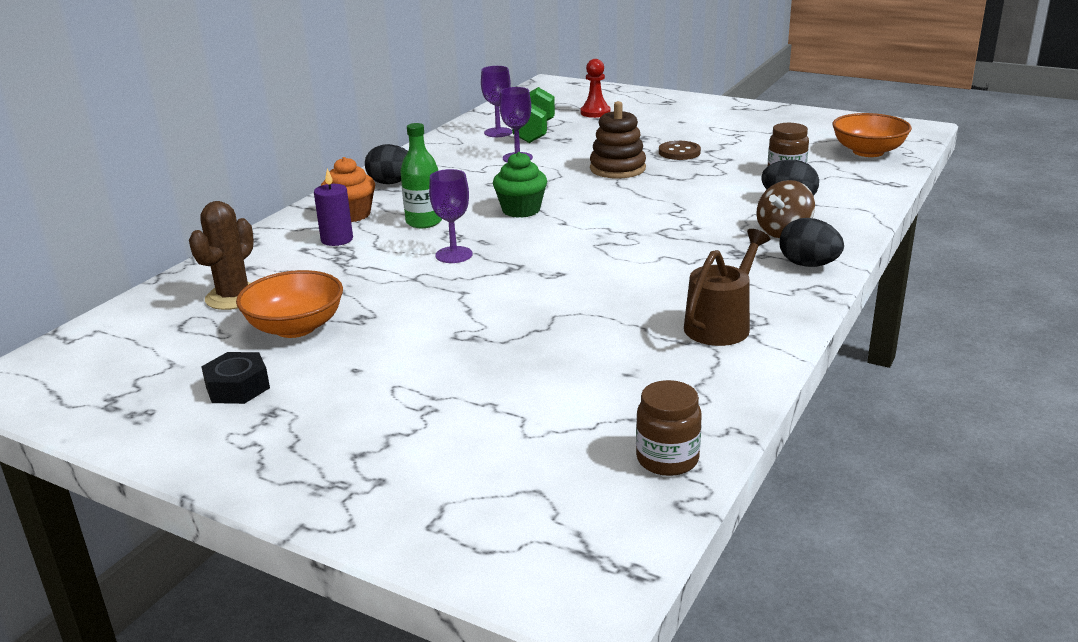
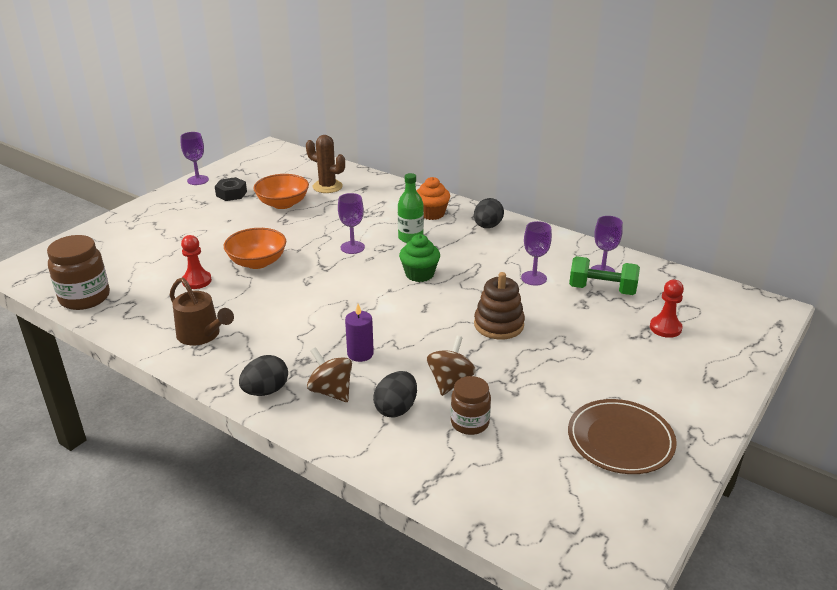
camera: 95 degrees right, 5 degrees up
purple candle [314,169,353,246] -> purple candle moved to [345,304,374,362]
brown jar [636,380,702,476] -> brown jar [47,235,110,310], size x1.57
brown button [659,141,701,160] -> none
orange bowl [832,113,912,157] -> orange bowl moved to [224,228,286,269]
none -> purple goblet [180,132,209,185]
none -> red pawn [181,235,212,289]
none -> brown spinning top [427,336,476,396]
none -> brown plate [568,399,677,474]

